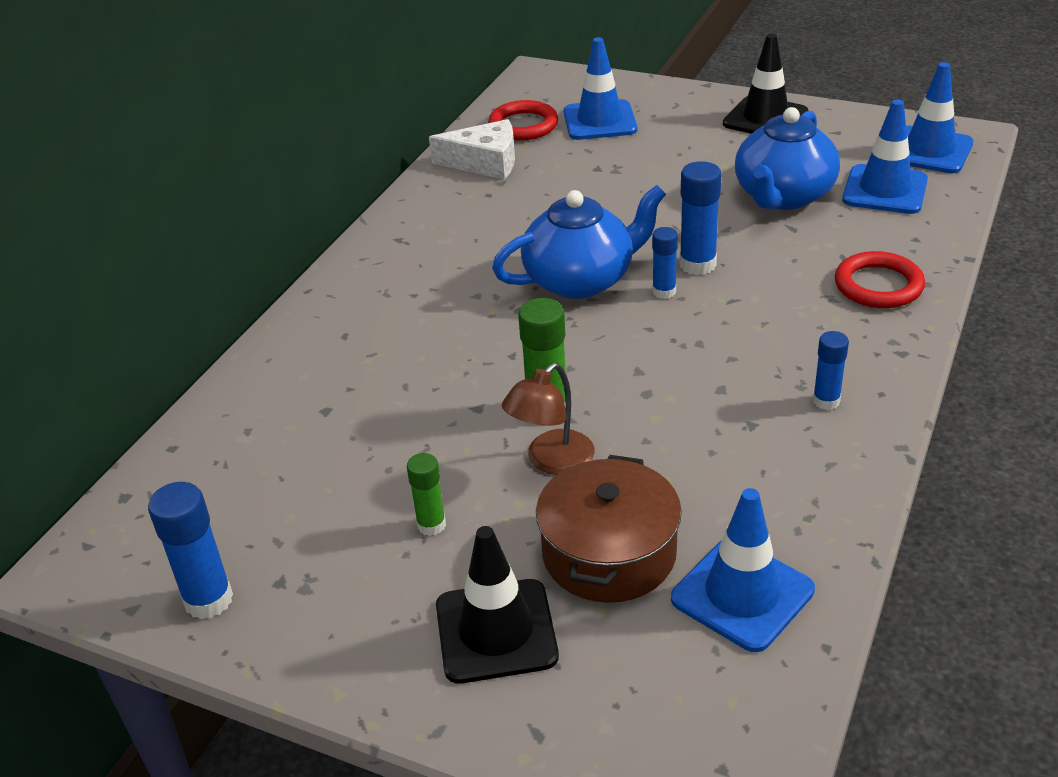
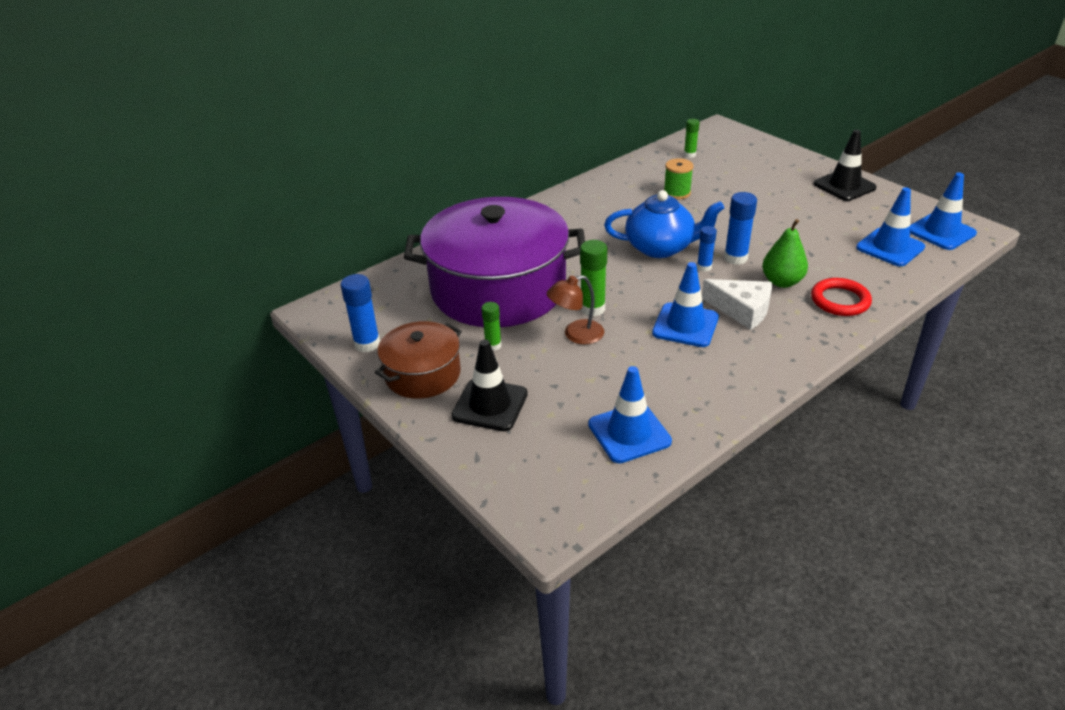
camera: 25 degrees right, 0 degrees up
white cheese [429,119,515,180] -> white cheese moved to [702,279,772,330]
red ring [488,100,558,141] -> green glue stick [684,119,700,158]
brown pot [536,455,682,603] -> brown pot moved to [375,321,462,399]
blue traffic cone [564,37,637,140] -> blue traffic cone moved to [652,262,719,347]
blue teapot [735,107,840,210] -> none
blue glue stick [813,331,849,410] -> none
none -> purple pot [404,197,585,327]
none -> green spool [664,158,693,199]
none -> green pear [762,219,808,288]

